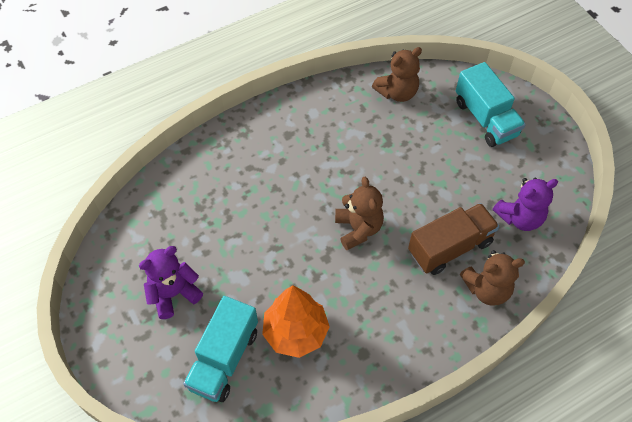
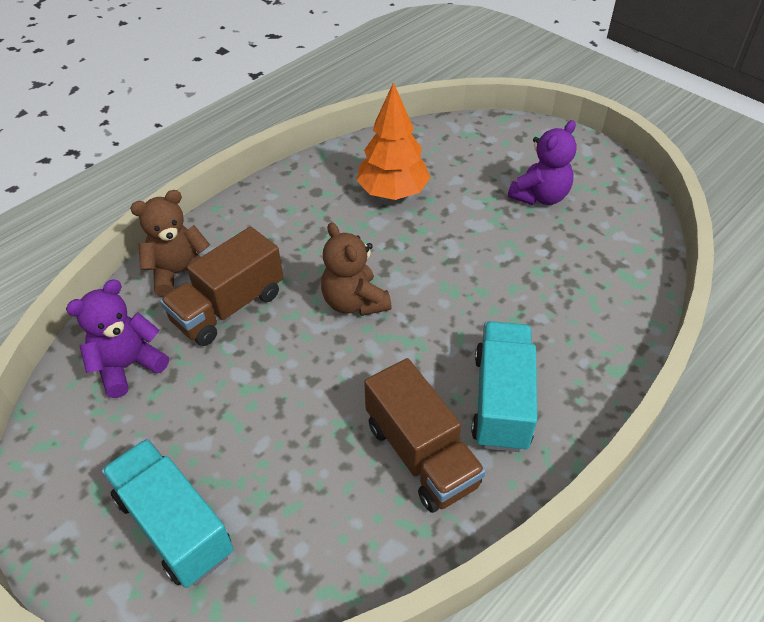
camera: 165 degrees right, 10 degrees down
turquoise truck [183,296,258,402] -> turquoise truck moved to [471,321,537,452]
brown teddy bear [372,47,422,102] -> none
none -> brown truck [364,358,486,513]

